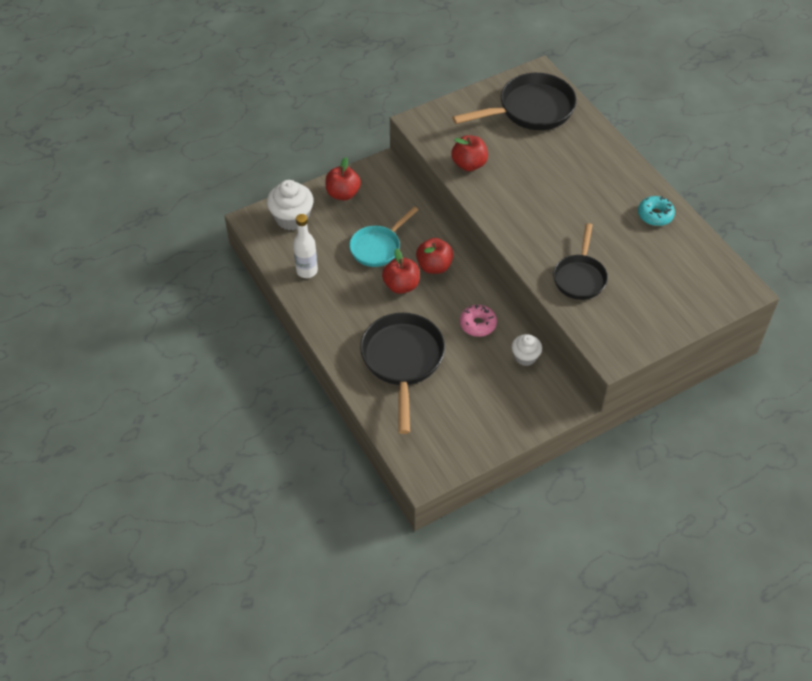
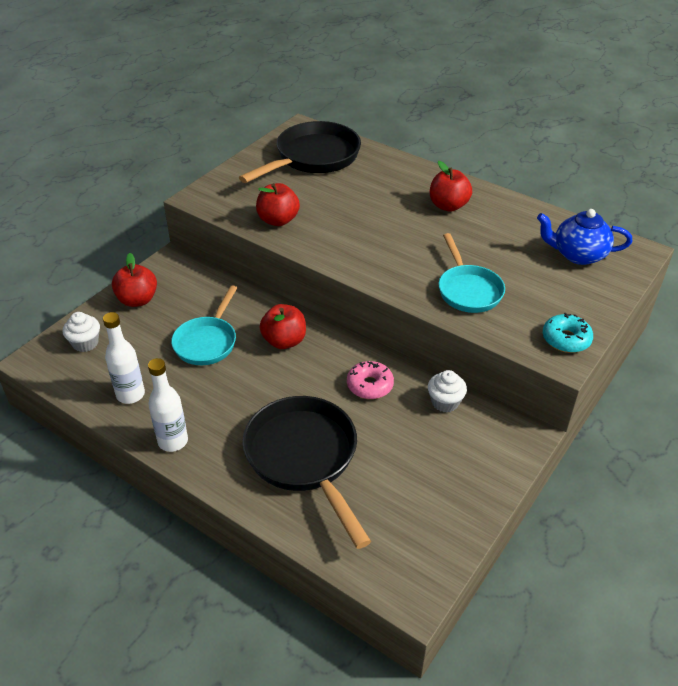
camera: 25 degrees left, 10 degrees down
white cupcake [267,180,314,230] -> white cupcake [63,312,100,352], size x0.61
red apple [382,248,420,294] -> red apple moved to [430,161,472,212]
black pan [553,223,608,300] -> turquoise pan [439,233,505,313]
turquoise donut [638,196,675,226] -> turquoise donut moved to [543,313,593,353]
none -> white bottle [148,358,188,452]
none -> blue teapot [537,209,633,265]

